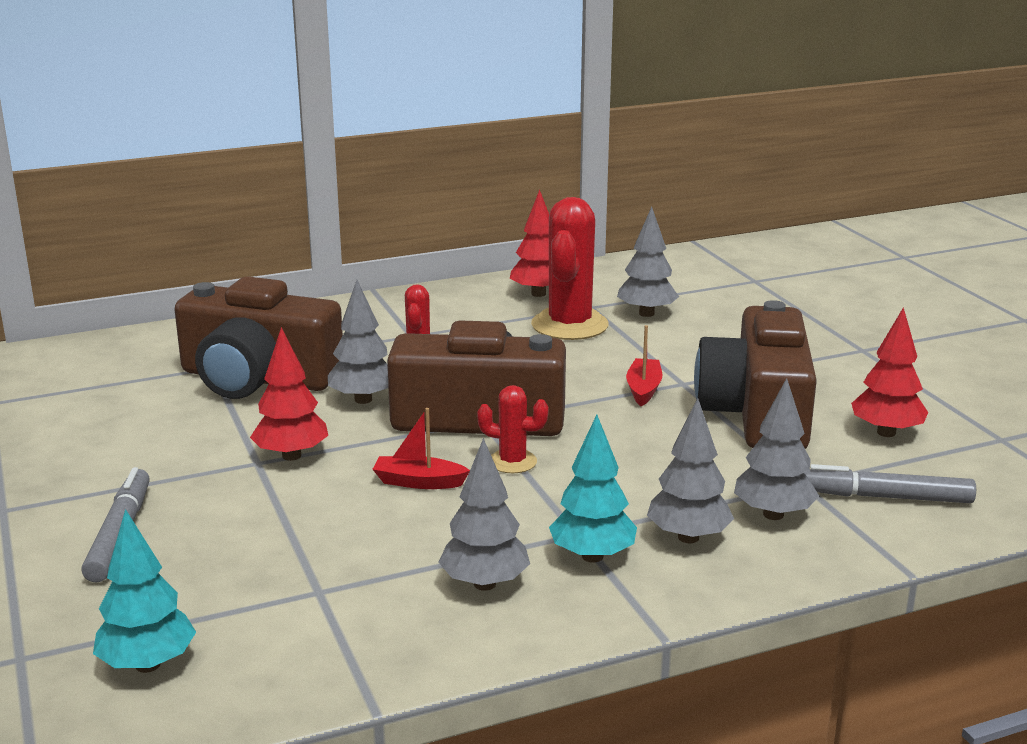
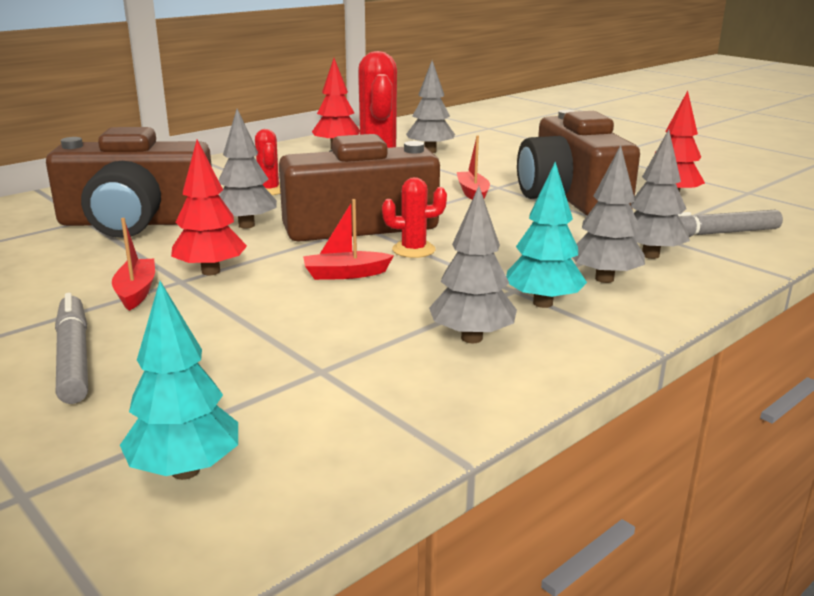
camera: 20 degrees left, 0 degrees up
none -> red boat [112,218,155,311]

